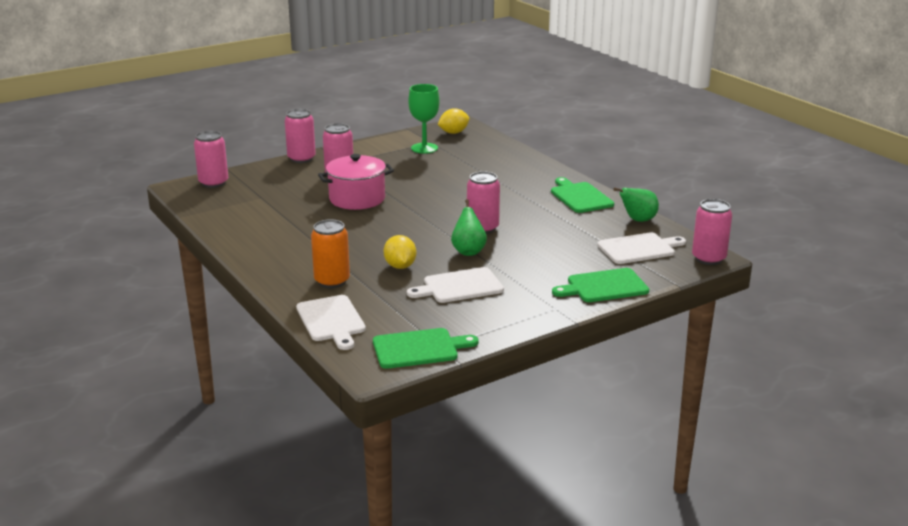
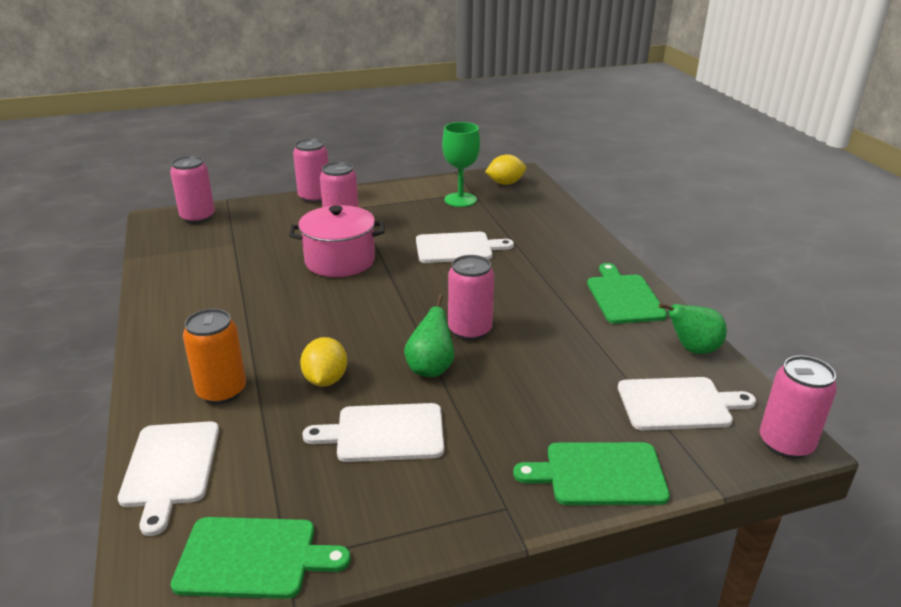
camera: 15 degrees right, 5 degrees up
none -> white cutting board [416,232,514,263]

